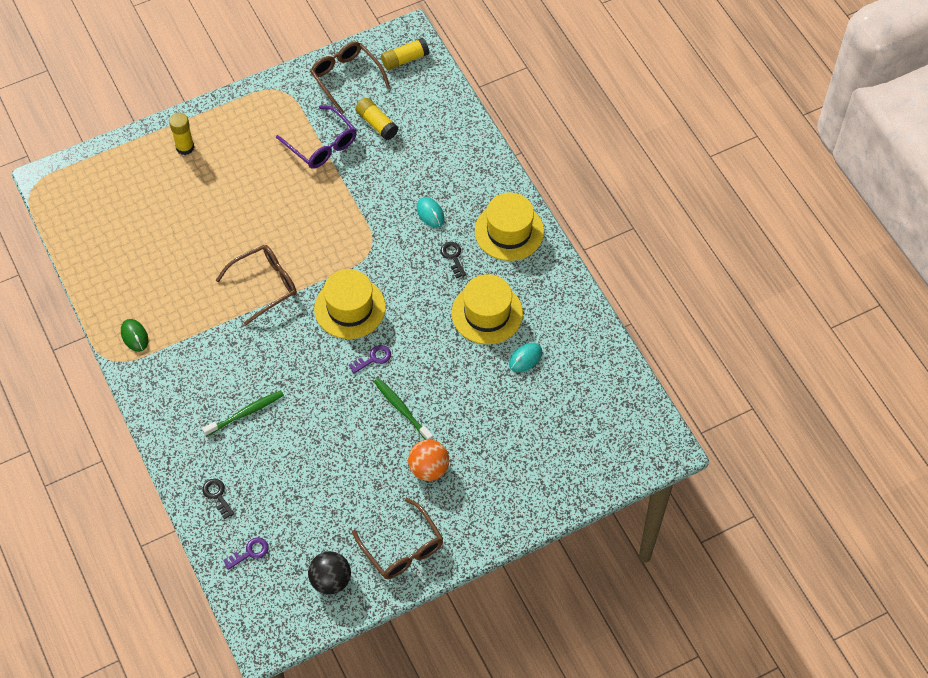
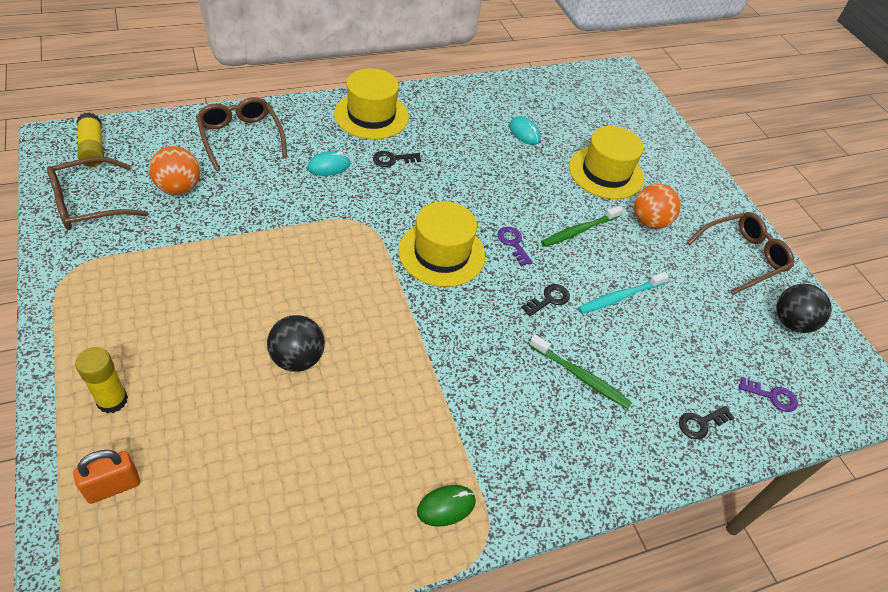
camera: 90 degrees left, 10 degrees down
green toothbrush [202,390,284,436] -> green toothbrush turned 150 degrees clockwise [529,335,632,409]
brown glasses [216,245,297,325] -> brown glasses moved to [196,97,287,171]
purple key [223,538,269,570] -> purple key turned 135 degrees clockwise [739,377,798,412]
purple glasses [276,105,357,169] -> none
yellow glue stick [355,98,398,140] -> orange ball [149,146,200,195]
yellow hat [452,274,523,344] -> yellow hat moved to [569,126,644,199]
none -> orange padlock [73,450,140,504]
none -> black ball [267,315,325,372]
none -> black key [521,284,570,316]
none -> turquoise toothbrush [578,272,669,314]

